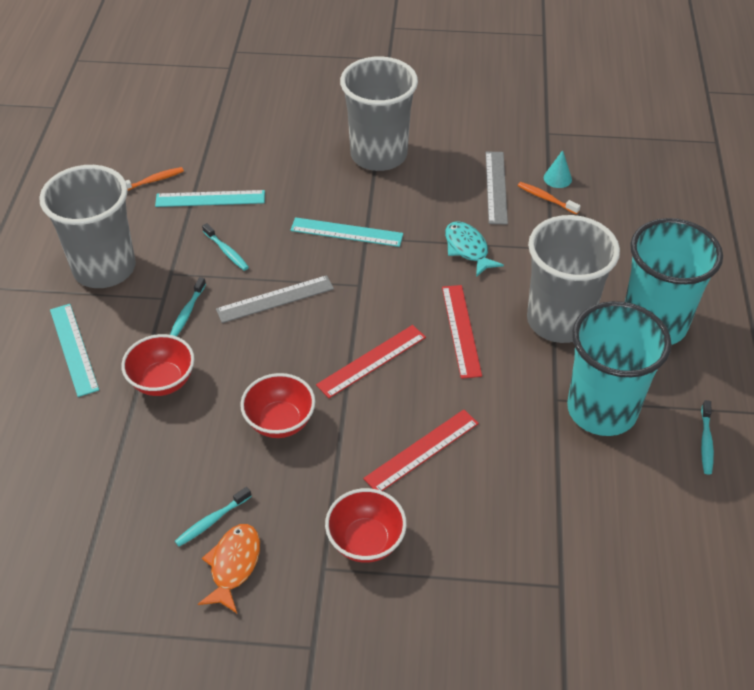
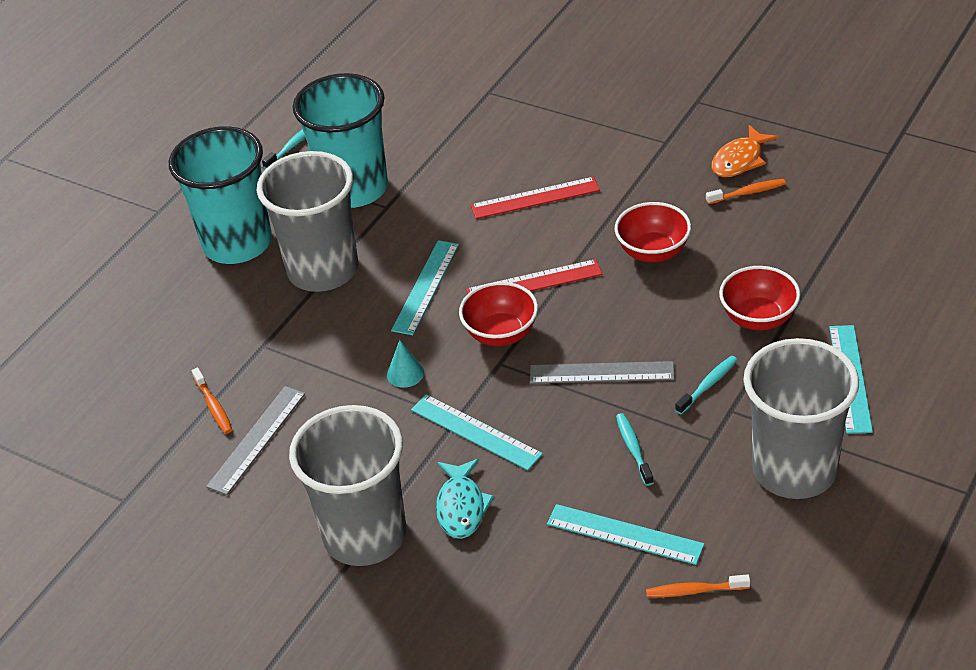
camera: 150 degrees left, 5 degrees down
turquoise toothbrush [175,487,252,547] -> orange toothbrush [706,179,786,204]
red bowl [325,488,407,563] -> red bowl moved to [459,282,538,346]
red ruler [442,285,482,379] -> turquoise ruler [391,240,459,335]
turquoise fish [445,221,504,277] -> turquoise fish moved to [436,459,494,539]
turquoise cone [544,150,572,188] -> turquoise cone moved to [387,340,424,388]

